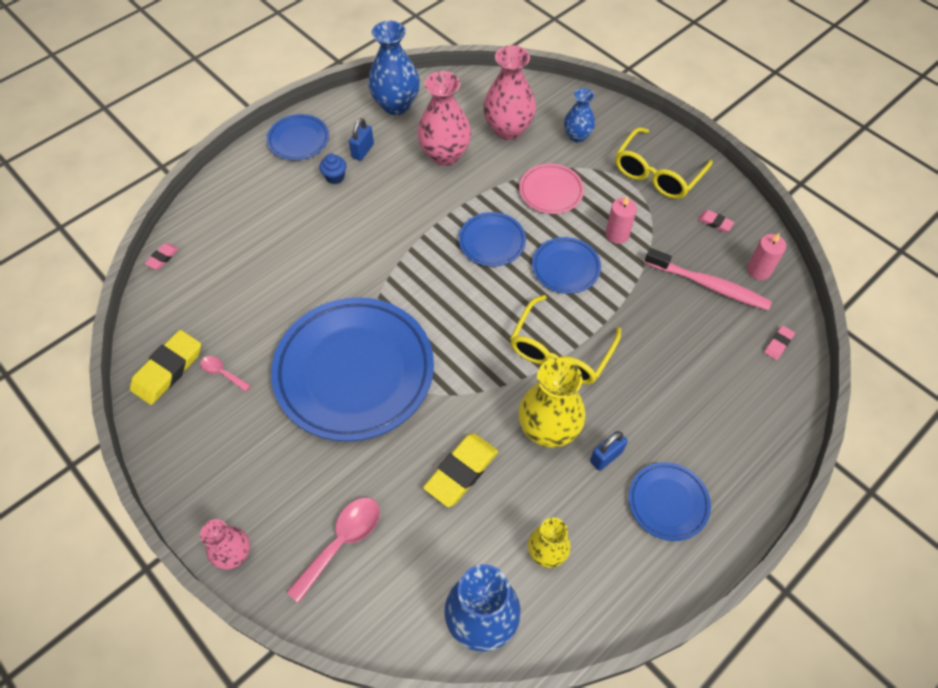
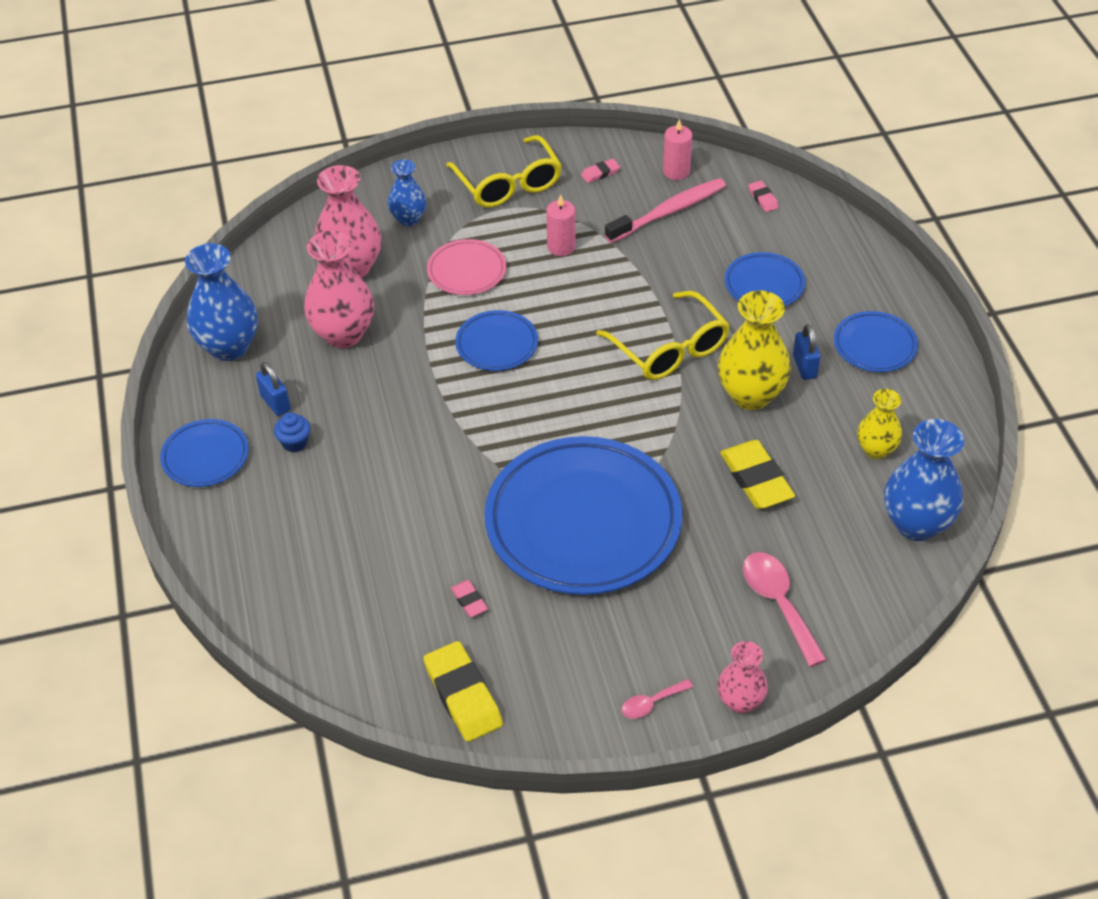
camera: 60 degrees left, 10 degrees down
pink eraser [145,243,179,269] -> pink eraser moved to [451,580,488,617]
pink spoon [200,356,251,392] -> pink spoon moved to [622,679,693,719]
blue plate [532,237,601,294] -> blue plate moved to [725,252,805,306]

